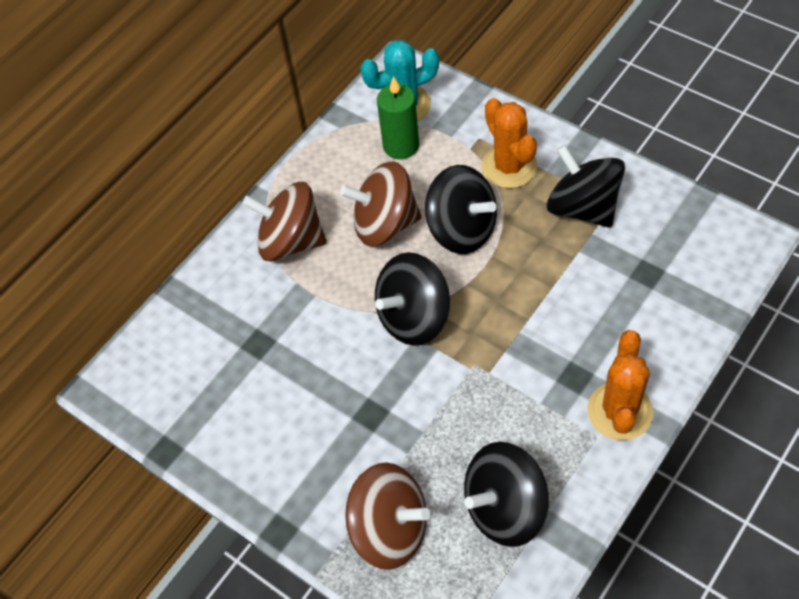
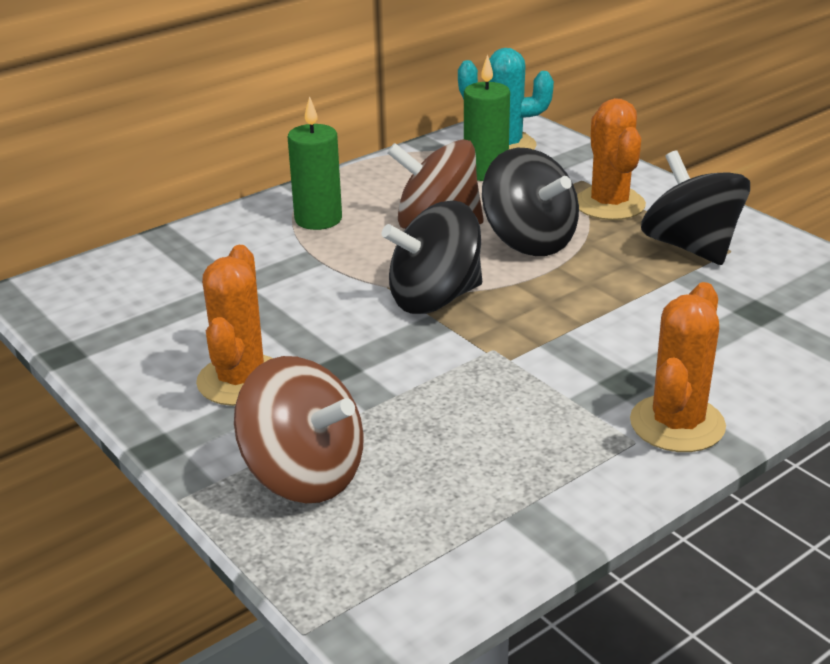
camera: 10 degrees right, 25 degrees down
brown spinning top [242,182,327,261] -> green candle [288,96,342,230]
black spinning top [464,442,549,547] -> none
none -> orange cactus [196,245,273,406]

